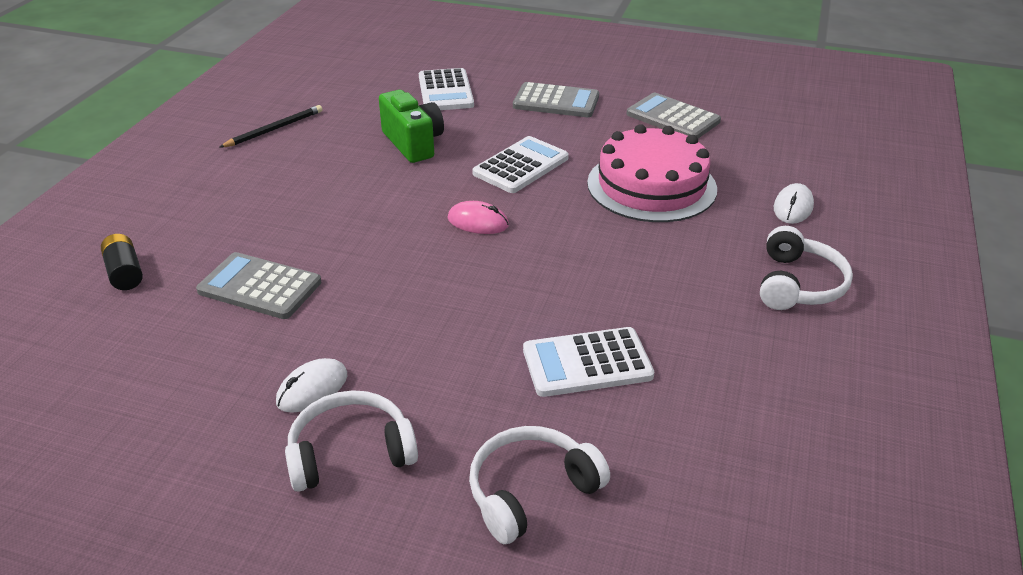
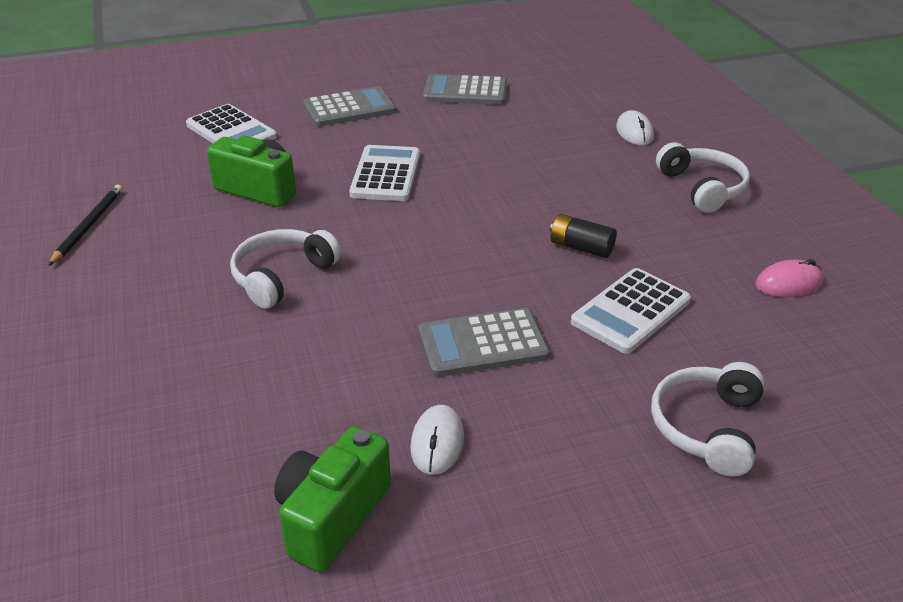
camera: 35 degrees left, 0 degrees up
black battery [101,234,143,290] -> black battery moved to [550,214,617,258]
grey calculator [196,252,321,319] -> grey calculator moved to [419,308,549,377]
white headphones [285,390,418,492] -> white headphones moved to [230,229,341,309]
pink mouse [447,201,509,234] -> pink mouse moved to [755,259,823,297]
pink cake [587,124,717,222] -> none
none -> green camera [274,426,391,572]

